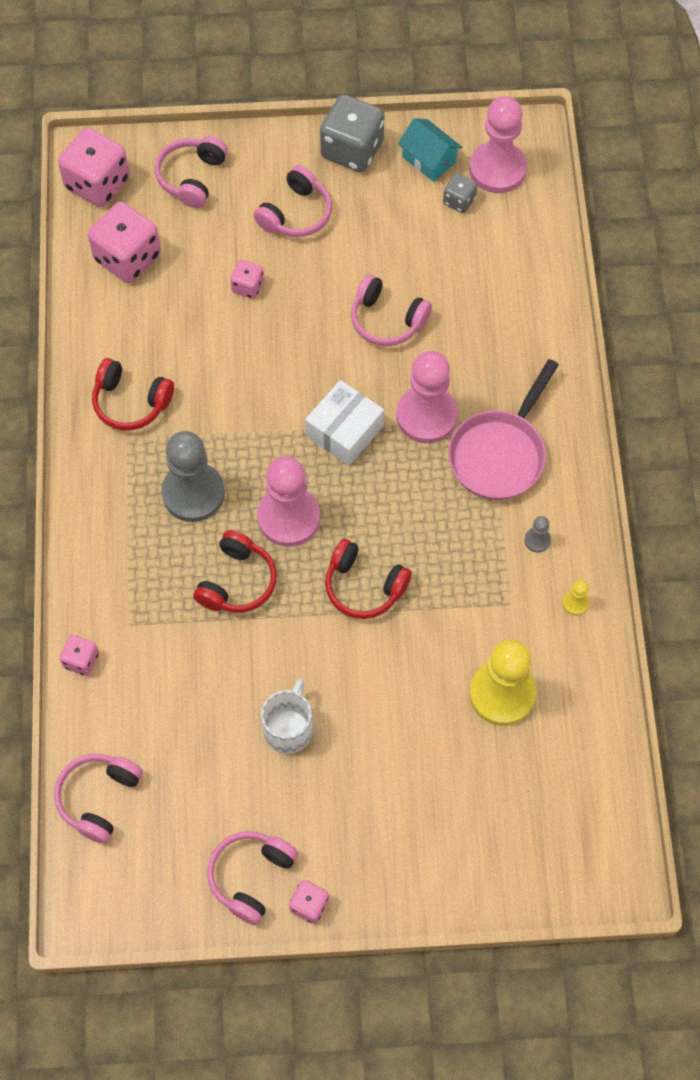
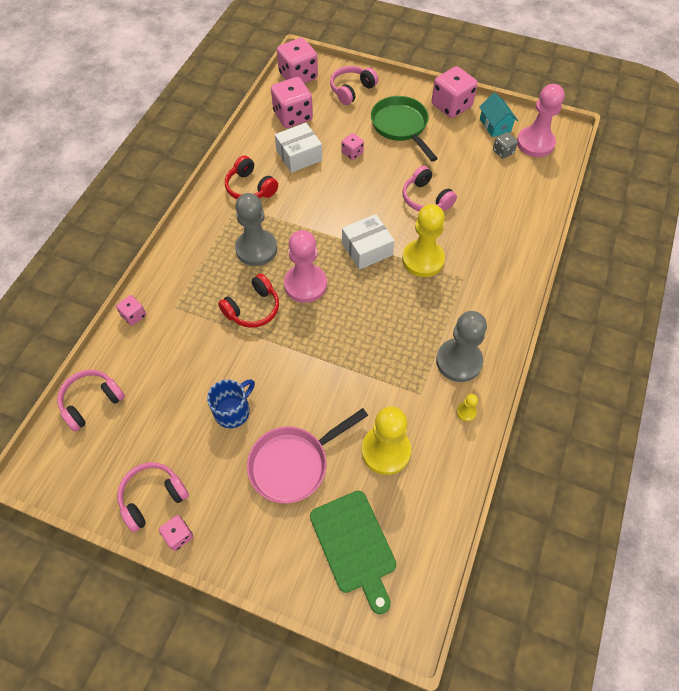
camera: 25 degrees right, 5 degrees down
pink headphones [254,165,332,237] -> green pan [371,96,438,162]
white mug [261,679,313,754] -> blue mug [207,379,255,428]
grey dice [320,94,384,172] -> pink dice [431,66,478,118]
red headphones [325,539,412,619] -> none
pink pawn [396,351,458,443] -> yellow pawn [402,204,445,277]
pink pan [448,359,559,500] -> pink pan moved to [247,408,368,503]
grey pawn [524,516,551,552] -> grey pawn [436,311,487,382], size x2.42
none -> white box [275,123,322,173]
none -> green cutting board [310,491,397,615]

